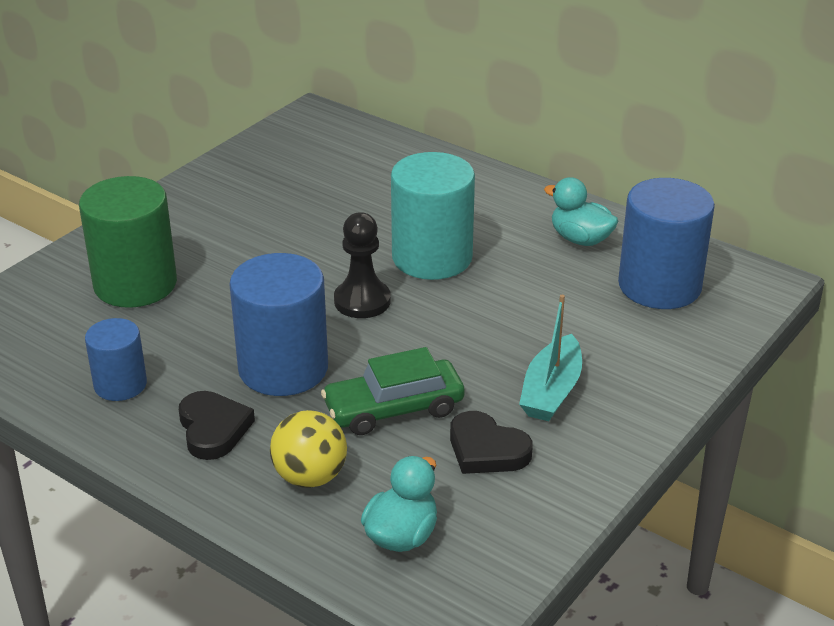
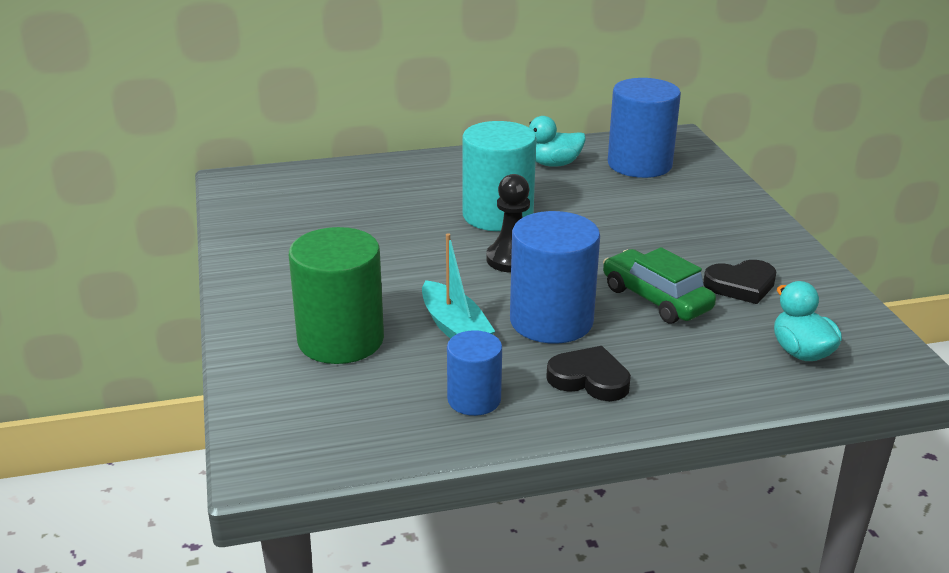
camera: 50 degrees left, 5 degrees down
yellow ball [270,410,347,488] -> none
green car [321,347,465,435] -> green car turned 120 degrees clockwise [603,247,716,324]
turquoise boat [519,295,582,421] -> turquoise boat moved to [422,233,495,339]

